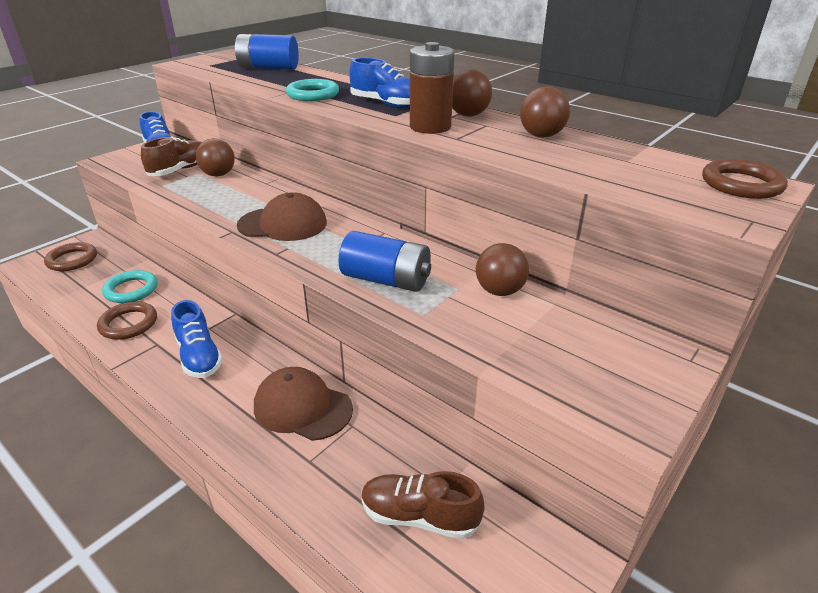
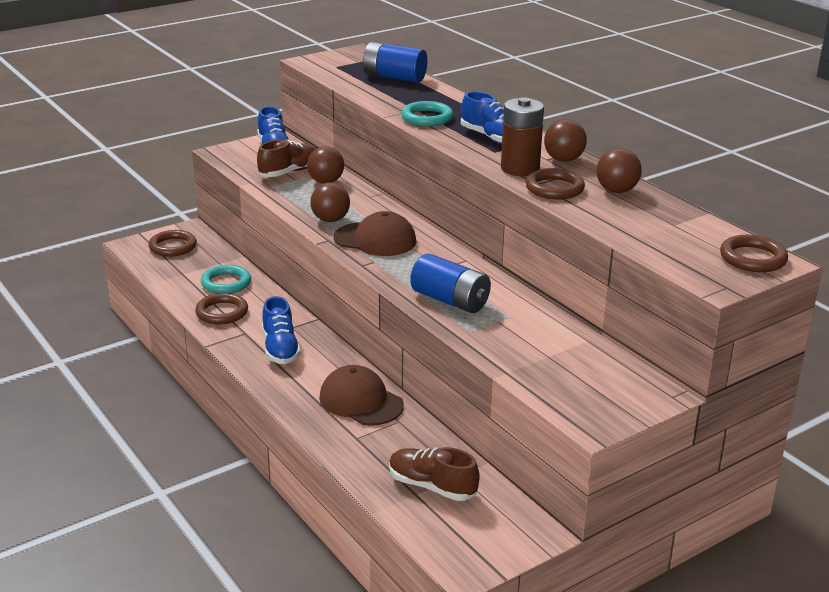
camera: 15 degrees right, 5 degrees down
brown ball [476,243,529,296] -> brown ball moved to [310,182,350,222]
none -> brown ring [526,168,585,199]

